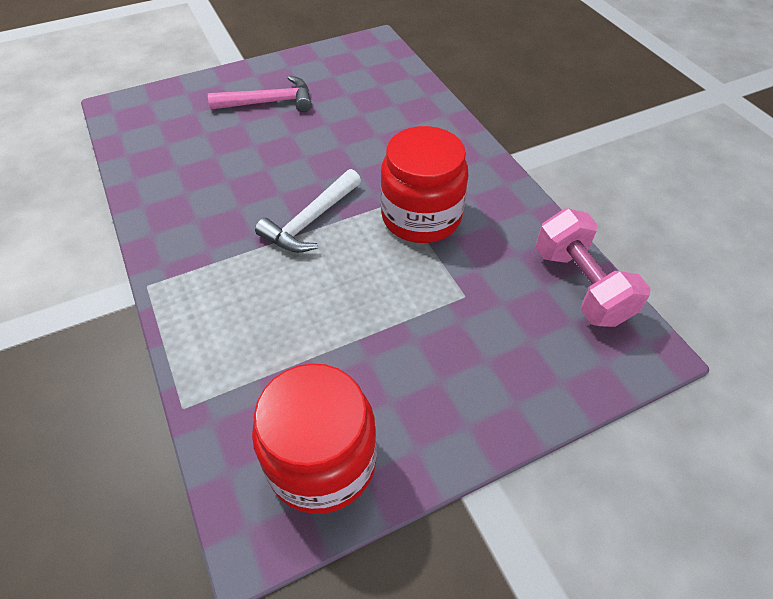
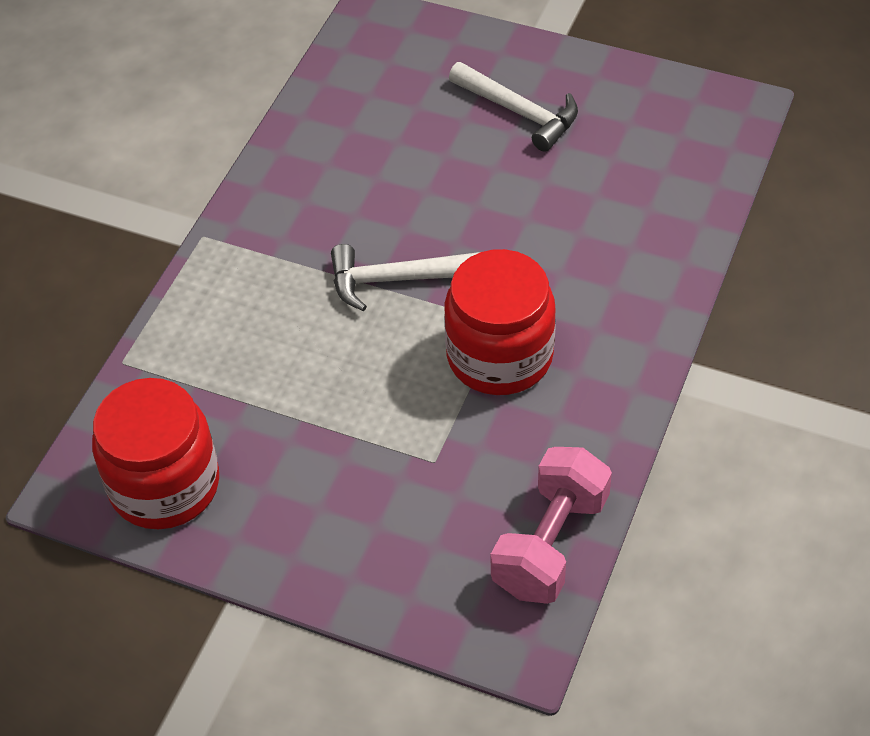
camera: 50 degrees right, 0 degrees up
pink hammer [208,76,312,112] -> white hammer [449,62,578,152]

